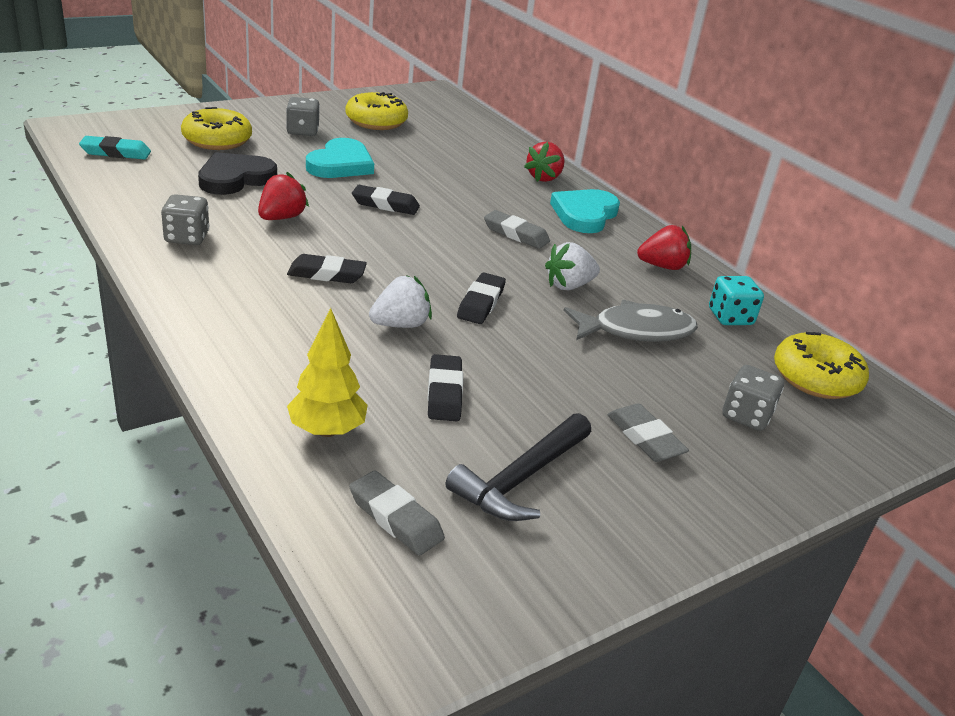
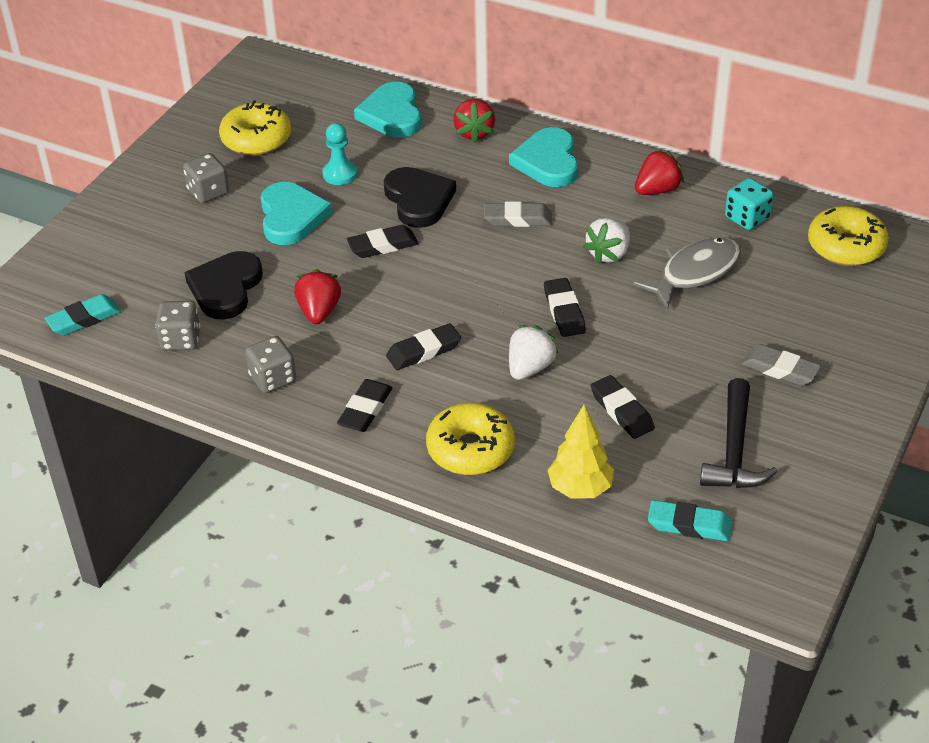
camera: 25 degrees left, 10 degrees up
yellow donut [181,107,252,150] -> yellow donut moved to [426,403,515,475]
grey eraser [349,470,445,555] -> turquoise eraser [648,500,732,541]
grey dice [722,365,784,431] -> grey dice moved to [155,301,200,351]
none -> turquoise pawn [323,123,357,185]
none -> black eraser [337,379,392,432]
none -> turquoise heart [354,82,421,138]
none -> black heart [384,167,456,228]

